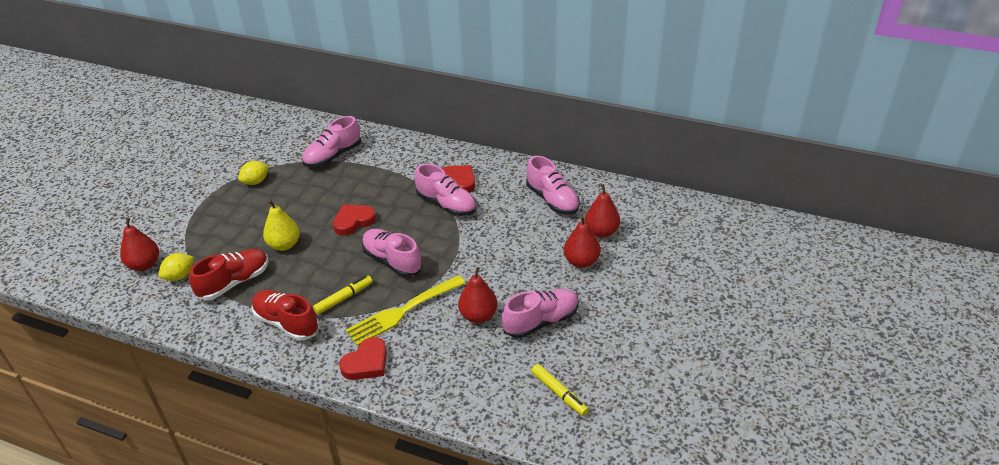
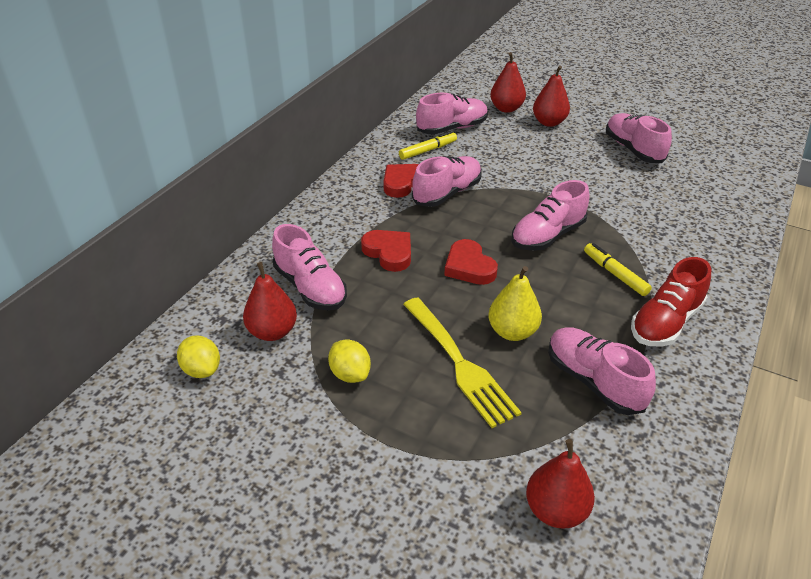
camera: 85 degrees left, 0 degrees up
yellow lemon [159,253,194,281] -> yellow lemon moved to [177,335,220,378]
red shoe [189,249,269,300] -> pink shoe [548,327,656,415]
red heart [339,337,387,380] -> red heart moved to [361,230,411,272]
yellow fork [346,275,466,346] -> yellow fork moved to [403,297,522,428]
red pear [458,267,498,323] -> red pear moved to [243,262,297,341]
yellow marker [531,364,589,416] -> yellow marker moved to [399,131,457,160]

